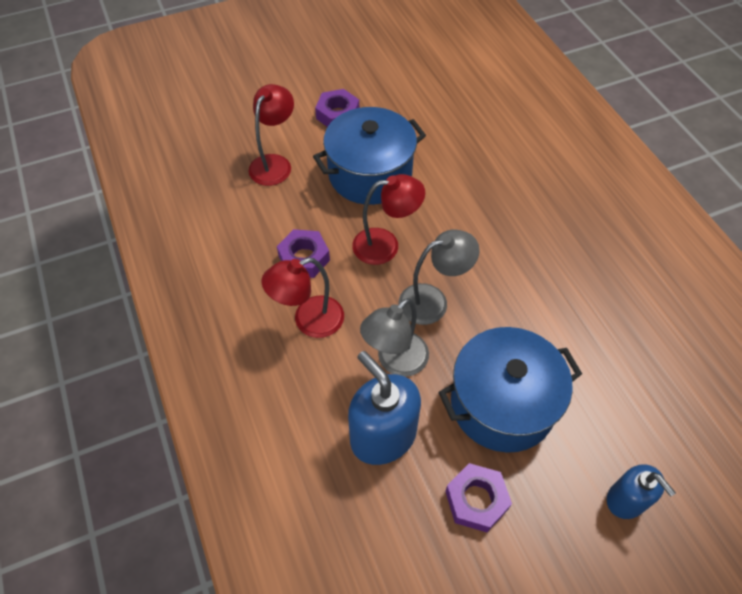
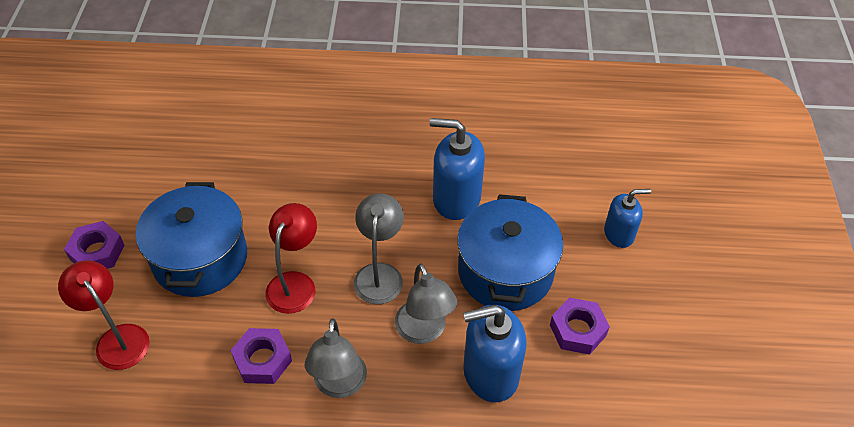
camera: 65 degrees left, 5 degrees down
red lamp [261,258,344,338] -> grey lamp [305,318,367,398]
none -> blue soap dispenser [430,118,485,220]

